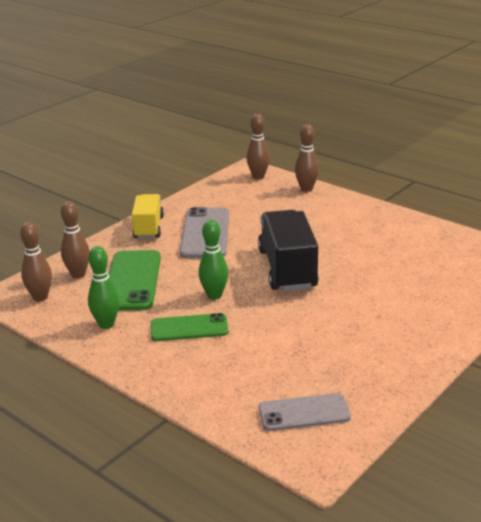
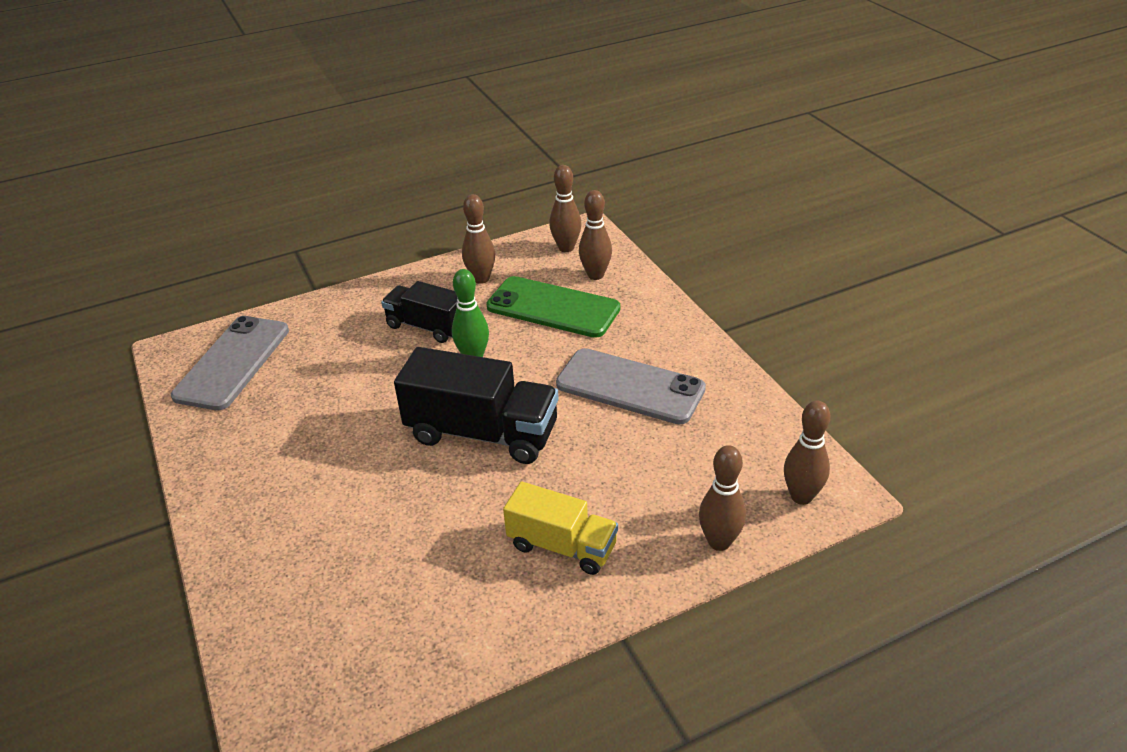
camera: 115 degrees right, 10 degrees up
green bowling pin [88,246,120,329] -> brown bowling pin [462,194,495,284]
yellow truck [132,194,164,239] -> yellow truck moved to [503,481,618,575]
green phone [151,313,228,341] -> black truck [381,281,458,343]
grey phone [258,393,351,431] -> grey phone [171,316,289,410], size x1.51

